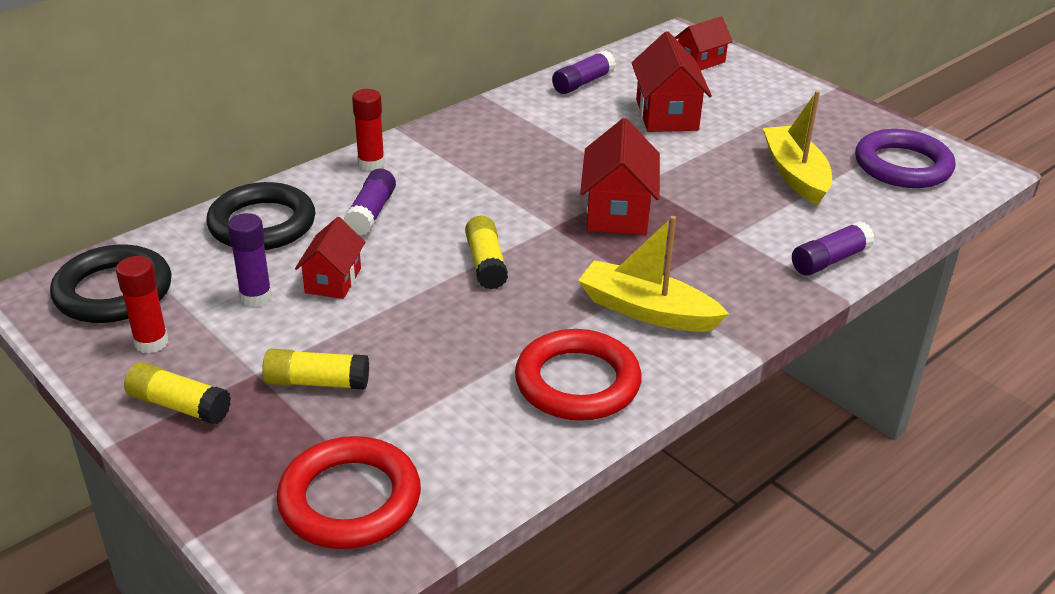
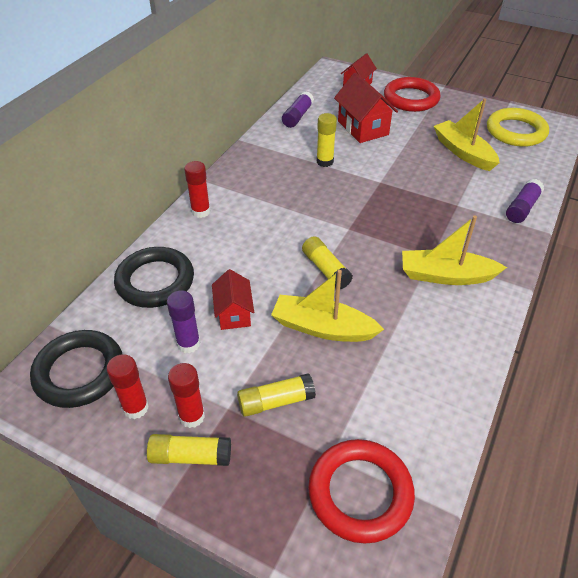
camera: 20 degrees left, 10 degrees up
purple glue stick [343,168,396,236] -> none
red ring [515,329,642,421] -> red ring moved to [384,77,441,112]
red house [580,118,660,235] -> none
purple ring [855,129,955,188] -> yellow ring [487,108,549,147]
none -> red glue stick [168,363,205,428]
none -> yellow boat [271,270,384,342]
none -> yellow glue stick [316,113,337,167]

